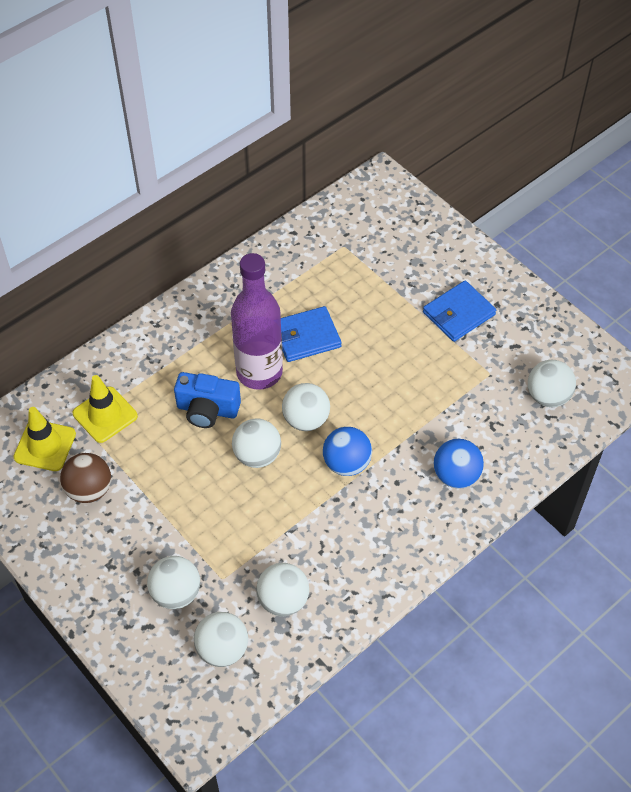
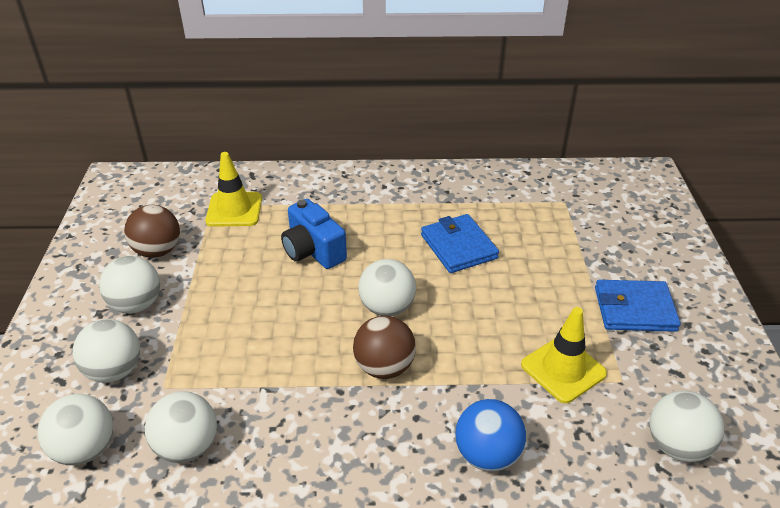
camera: 40 degrees right, 15 degrees down
yellow traffic cone [13,407,76,471] -> yellow traffic cone moved to [521,307,607,403]
purple bottle [231,253,283,390] -> none
white ball [232,419,281,468] -> white ball moved to [99,256,160,313]
blue wallet [281,306,342,362] -> blue wallet turned 45 degrees clockwise [421,214,499,273]
blue ball [323,427,372,476] -> brown ball [353,316,416,379]

